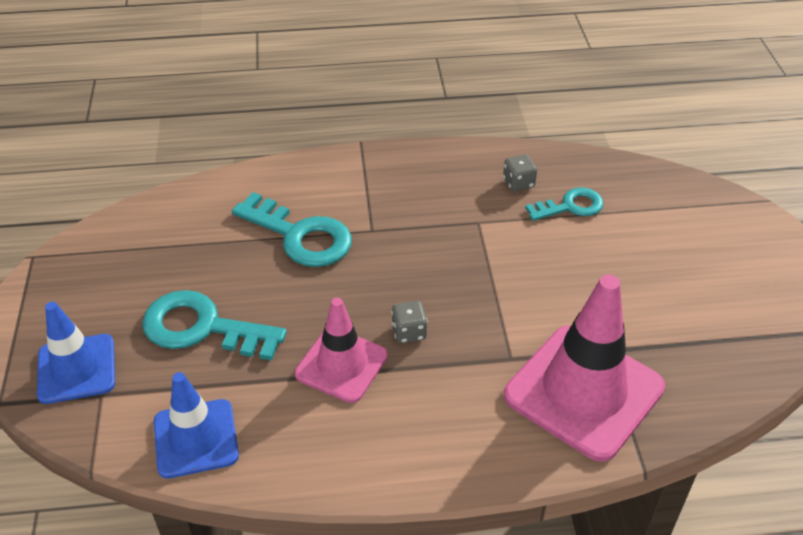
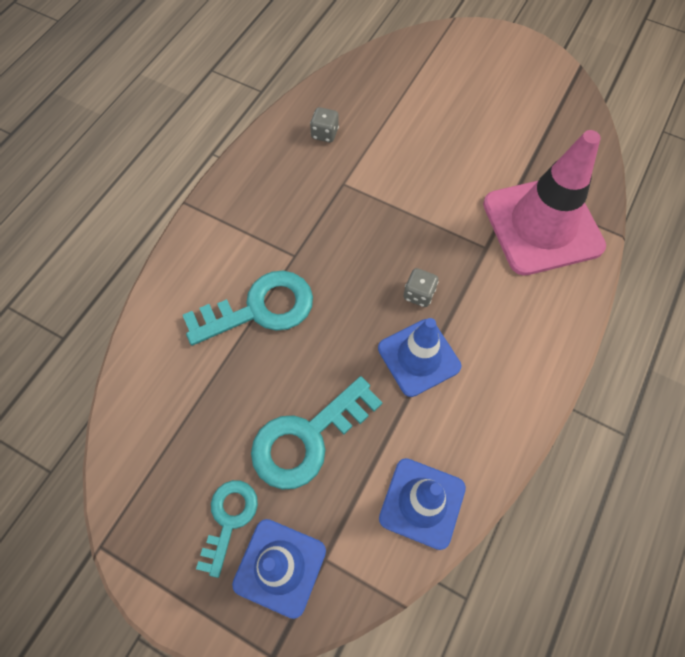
camera: 55 degrees left, 20 degrees up
pink traffic cone [295,298,388,403] -> blue traffic cone [378,318,461,397]
turquoise key [525,188,603,221] -> turquoise key moved to [196,480,258,578]

